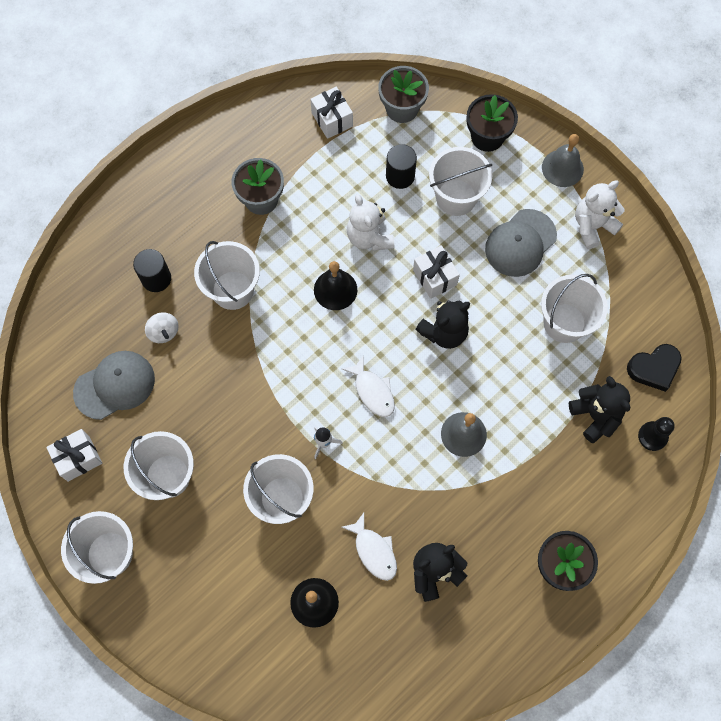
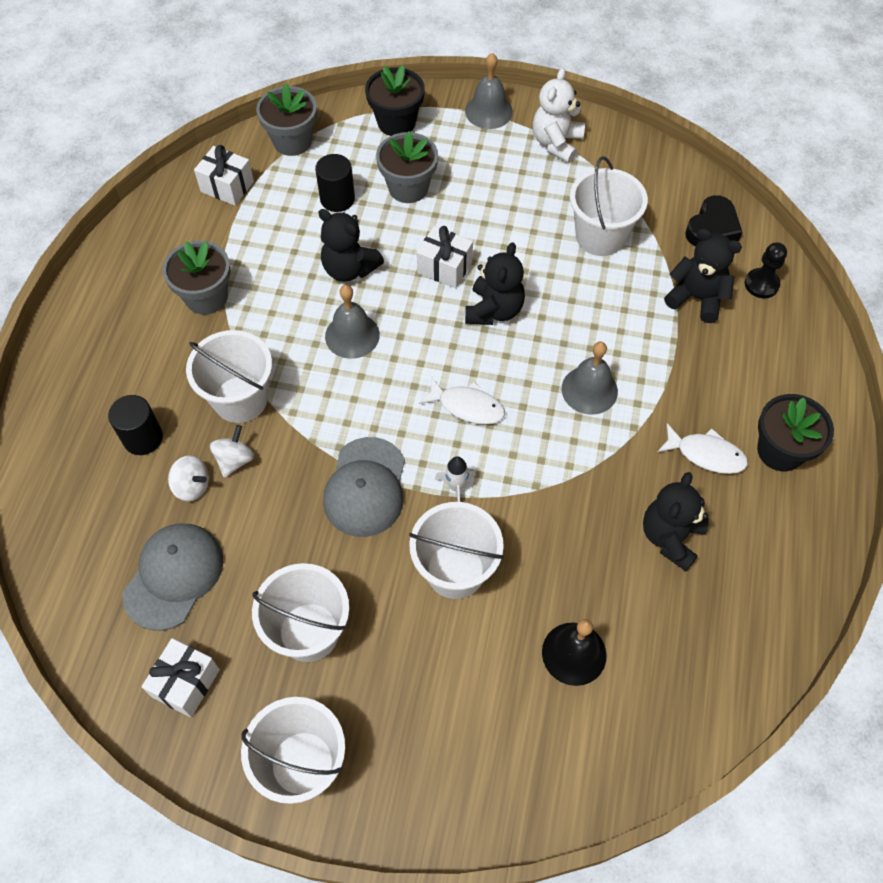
camera: 35 degrees left, 10 degrees down
black bell [314,261,357,310] -> grey bell [325,285,380,359]
white fish [342,513,397,581] -> white fish moved to [658,424,748,474]
white teddy bear [347,194,394,251] -> black teddy bear [318,209,384,282]
white bucket [429,147,493,216] -> grey flower pot [376,131,438,203]
grey cap [485,209,557,277] -> grey cap moved to [323,437,405,537]
none -> white spinning top [210,425,254,478]

